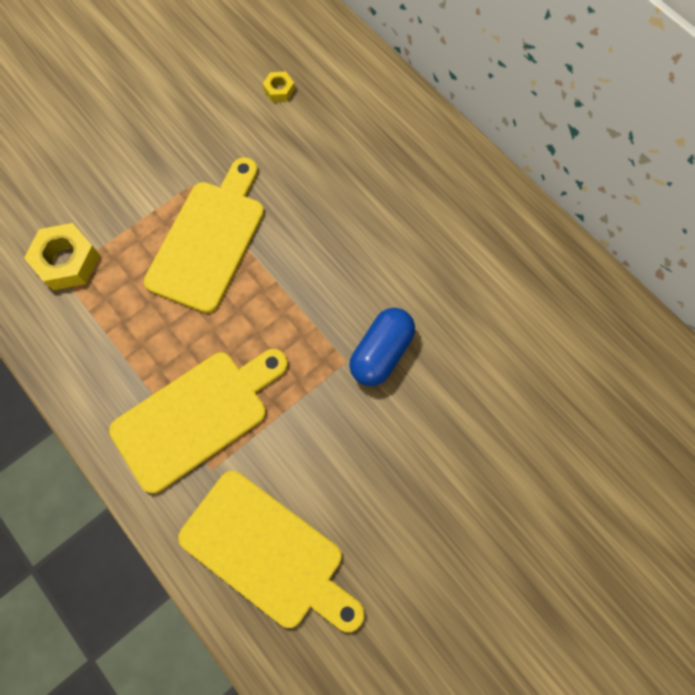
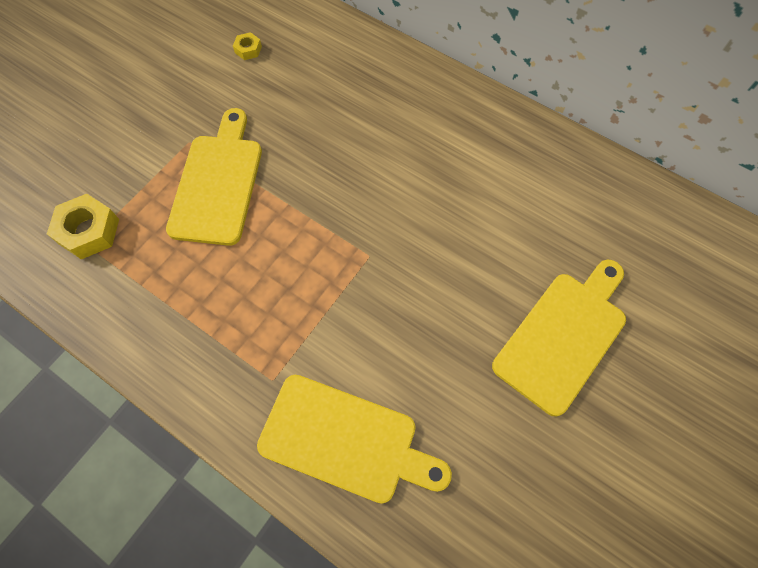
camera: 15 degrees left, 5 degrees down
yellow cutting board [109,349,288,493] -> yellow cutting board moved to [492,260,626,417]
blue capsule [349,308,415,386] -> none

